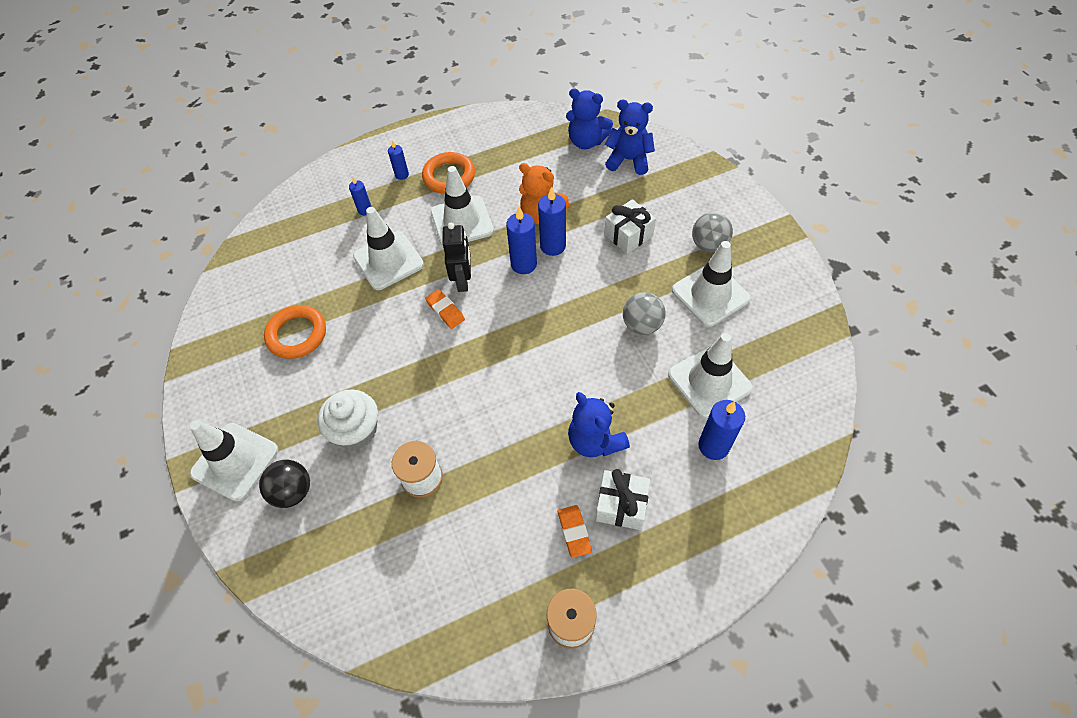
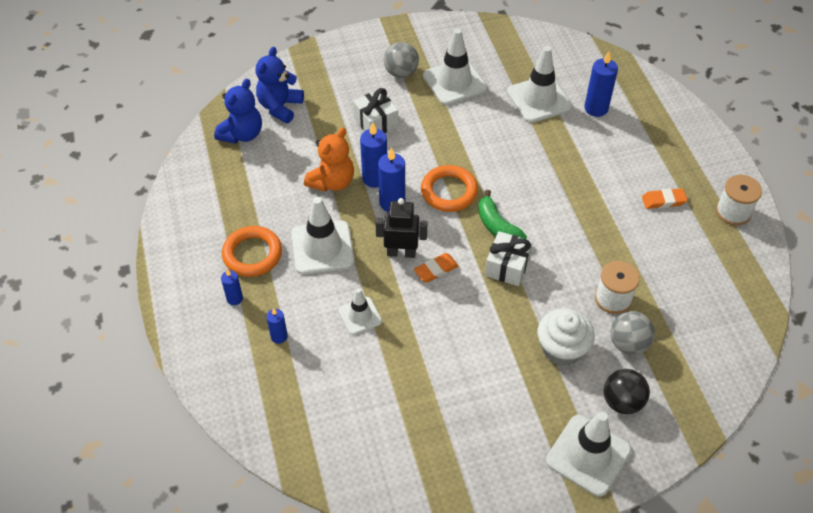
camera: 85 degrees left, 5 degrees down
orange ring [264,305,326,359] -> orange ring moved to [421,165,478,212]
white traffic cone [353,207,424,290] -> white traffic cone [339,288,382,335], size x0.58
blue teddy bear [568,392,630,457] -> none
white gift [596,469,650,530] -> white gift moved to [485,231,533,286]
grey ball [623,292,666,335] -> grey ball moved to [610,311,655,355]
none -> green banana [478,190,527,239]

